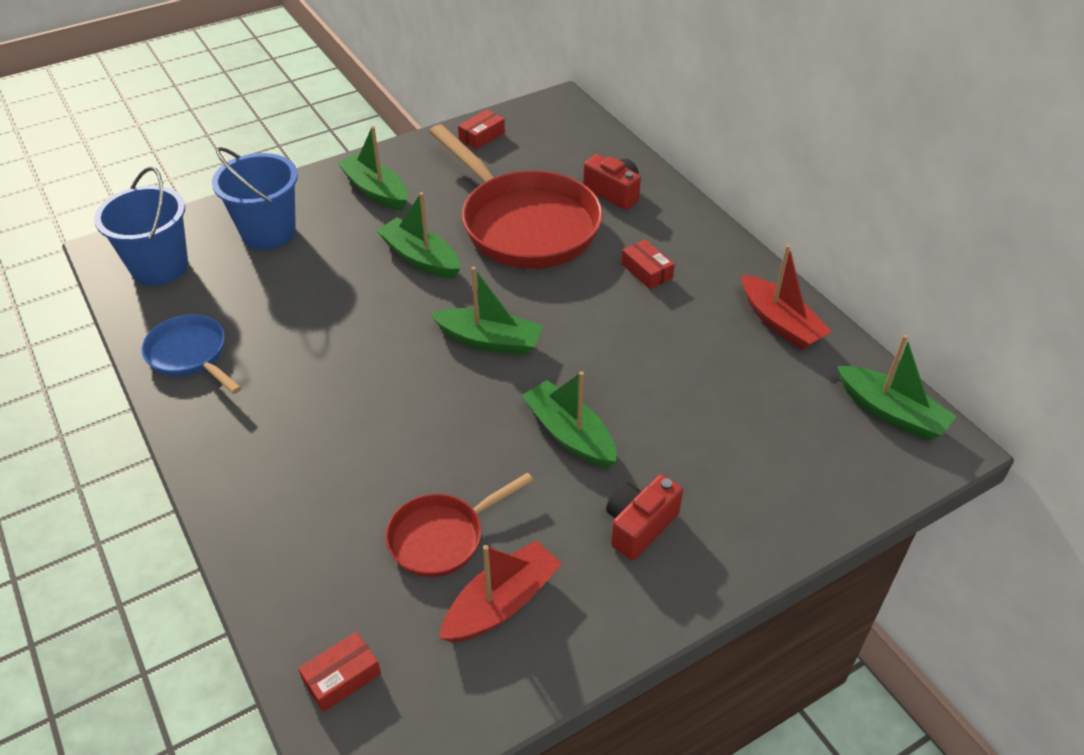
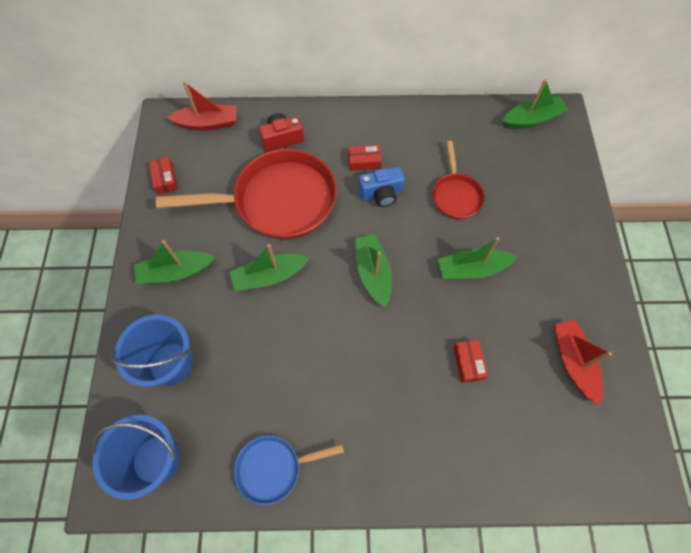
camera: 60 degrees left, 20 degrees up
red box [298,632,381,712] -> red box moved to [453,340,488,383]
red pan [385,473,534,577] -> red pan moved to [433,141,485,219]
green boat [430,267,543,355] -> green boat turned 60 degrees counterclockwise [355,234,392,307]
red camera [606,475,683,560] -> none
red boat [742,245,832,350] -> red boat moved to [167,81,236,130]
none -> blue camera [358,167,405,207]

